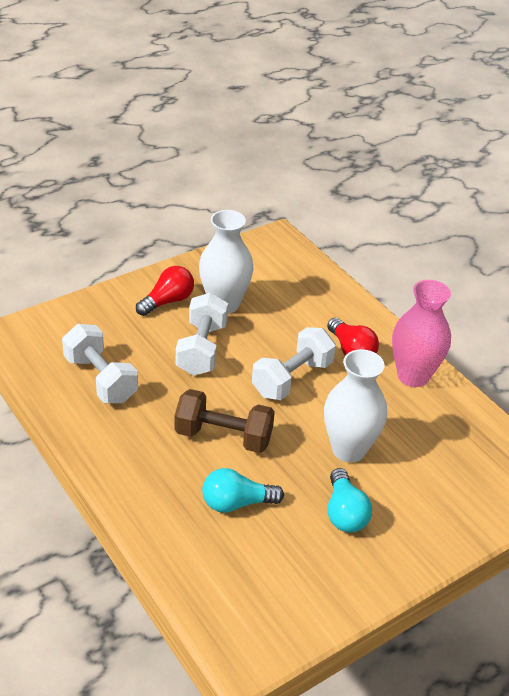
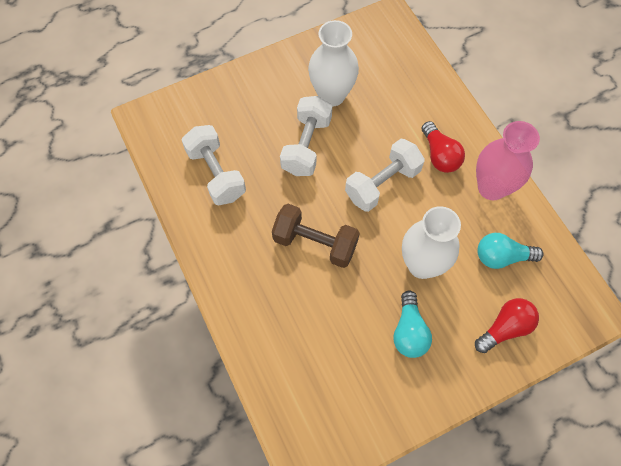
camera: 10 degrees right, 25 degrees up
red light bulb [136,266,194,316] -> red light bulb moved to [475,298,539,353]
turquoise light bulb [202,468,284,513] -> turquoise light bulb moved to [477,233,544,269]

